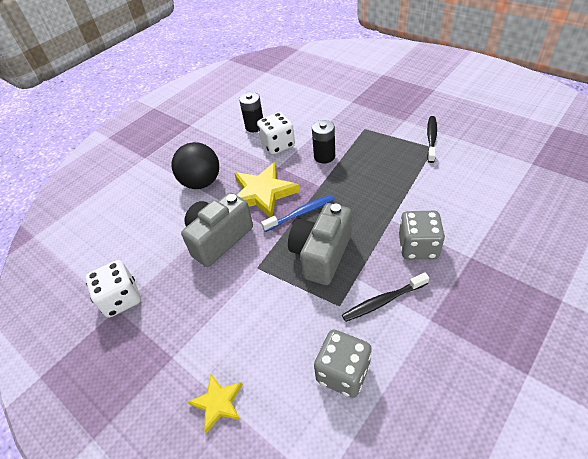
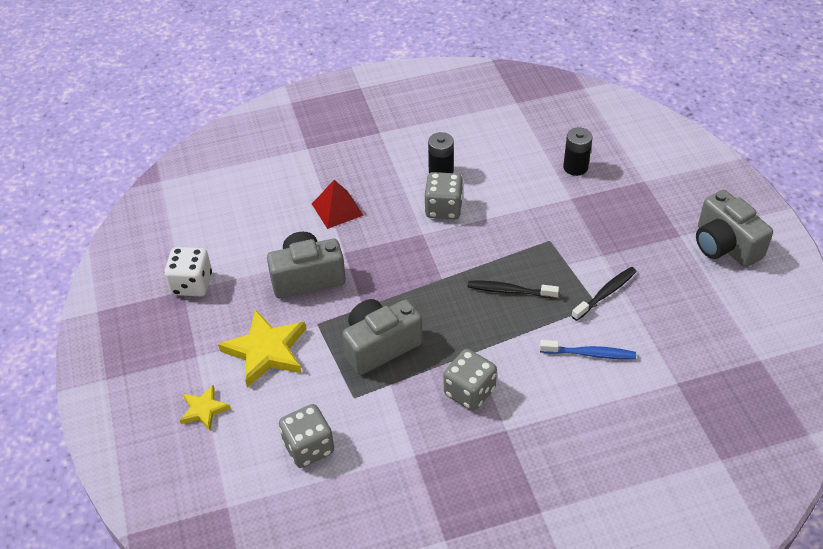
camera: 30 degrees right, 0 degrees up
black ball [172,142,219,189] -> red pyramid [312,180,364,229]
yellow star [234,162,300,217] -> yellow star moved to [218,310,306,388]
white dice [257,112,295,155] -> grey dice [425,172,463,219]
blue toothbrush [261,195,335,232] -> blue toothbrush moved to [540,340,636,359]
black battery [312,120,335,163] -> black battery moved to [563,127,593,176]
black toothbrush [342,272,429,322] -> black toothbrush moved to [468,281,559,299]
none -> grey camera [696,190,773,267]

